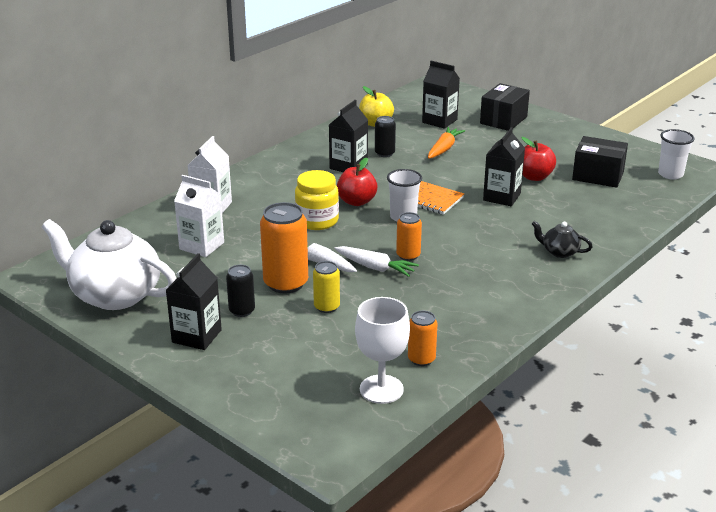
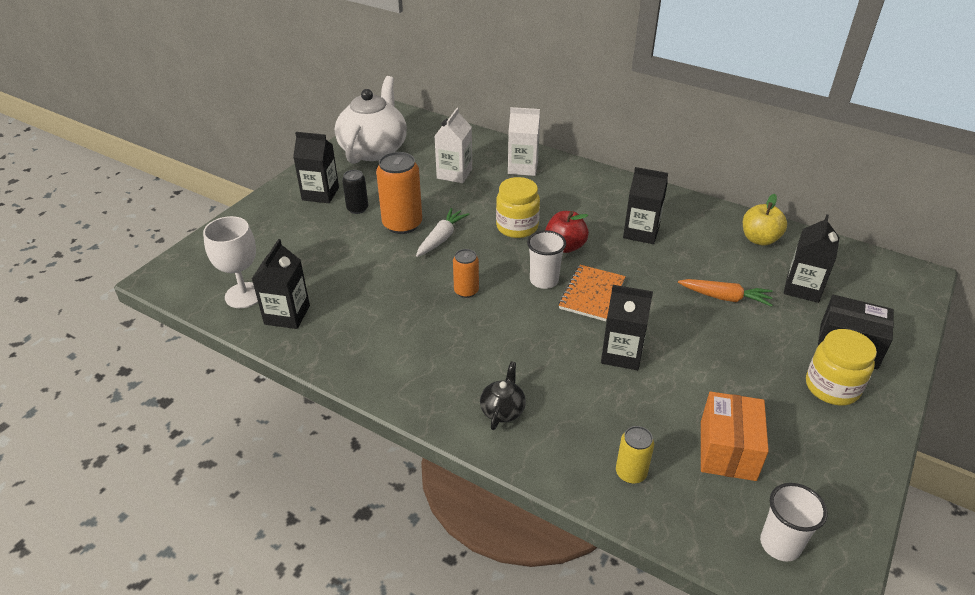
camera: 80 degrees right, 10 degrees up
yellow can [313,261,340,313] -> yellow can moved to [616,426,654,484]
white carrot [334,246,419,277] -> none
black can [375,116,396,157] -> none
orange can [408,311,437,366] -> black carton [252,239,310,329]
red apple [521,137,556,181] -> none
black box [572,136,628,188] -> orange box [701,391,769,481]
none -> yellow jar [806,329,877,405]

